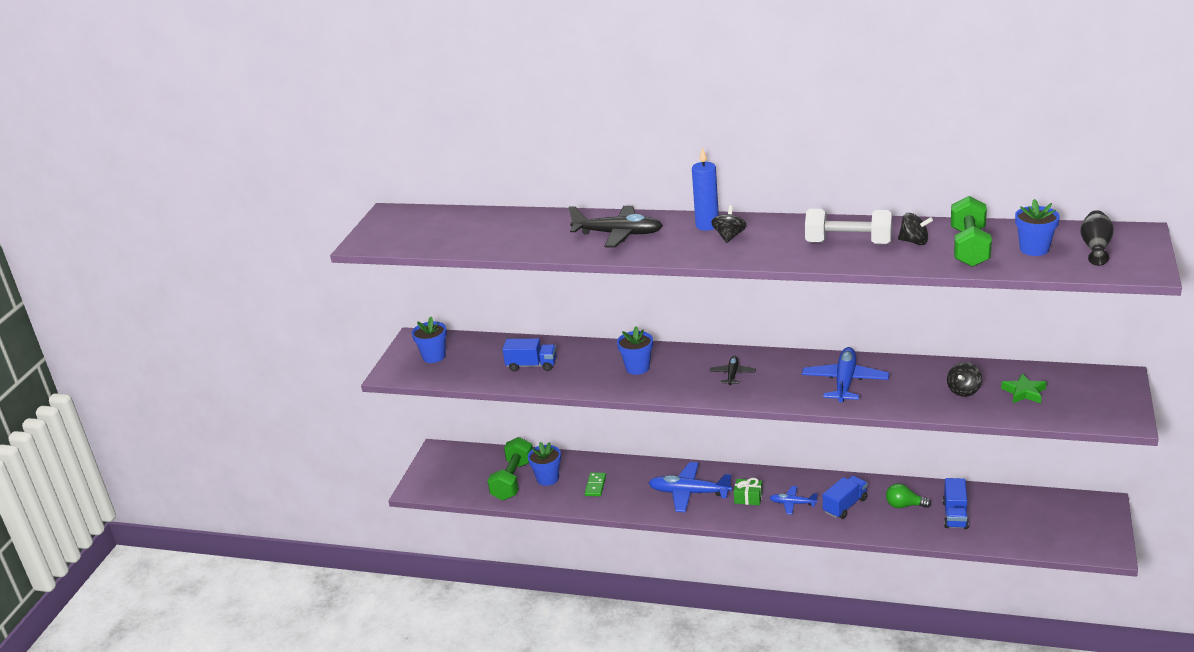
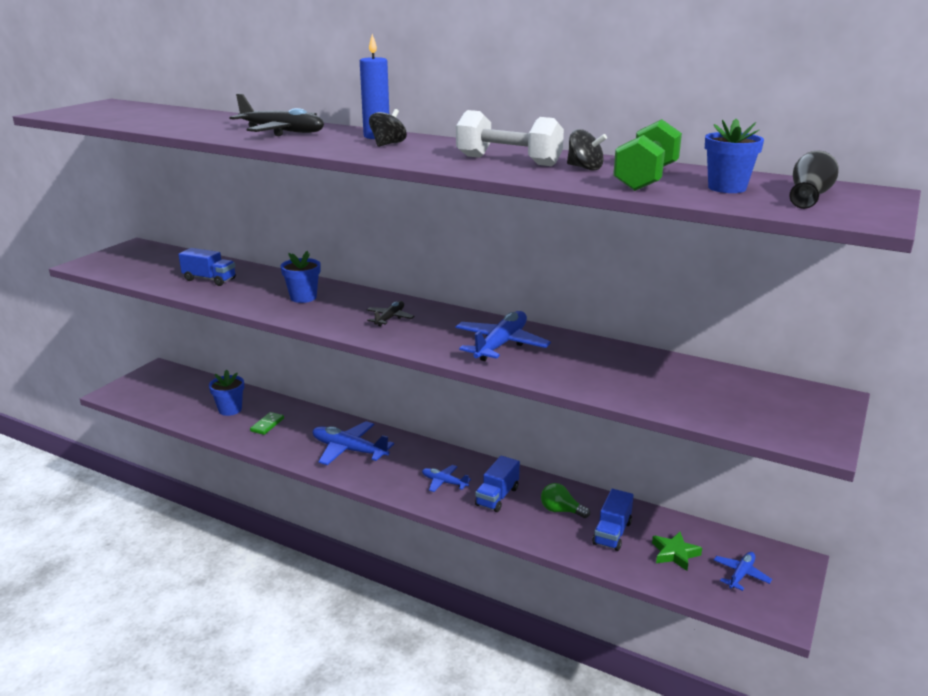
camera: 10 degrees right, 5 degrees down
blue flower pot [412,317,447,363] -> none
green dumbbell [487,437,533,500] -> none
green gift [734,478,763,506] -> none
blue truck [823,476,868,519] -> blue truck turned 150 degrees clockwise [475,456,520,512]
black spinning top [947,362,982,397] -> none
green star [1001,373,1047,403] -> green star moved to [652,532,702,571]
none -> blue plane [714,552,772,591]

